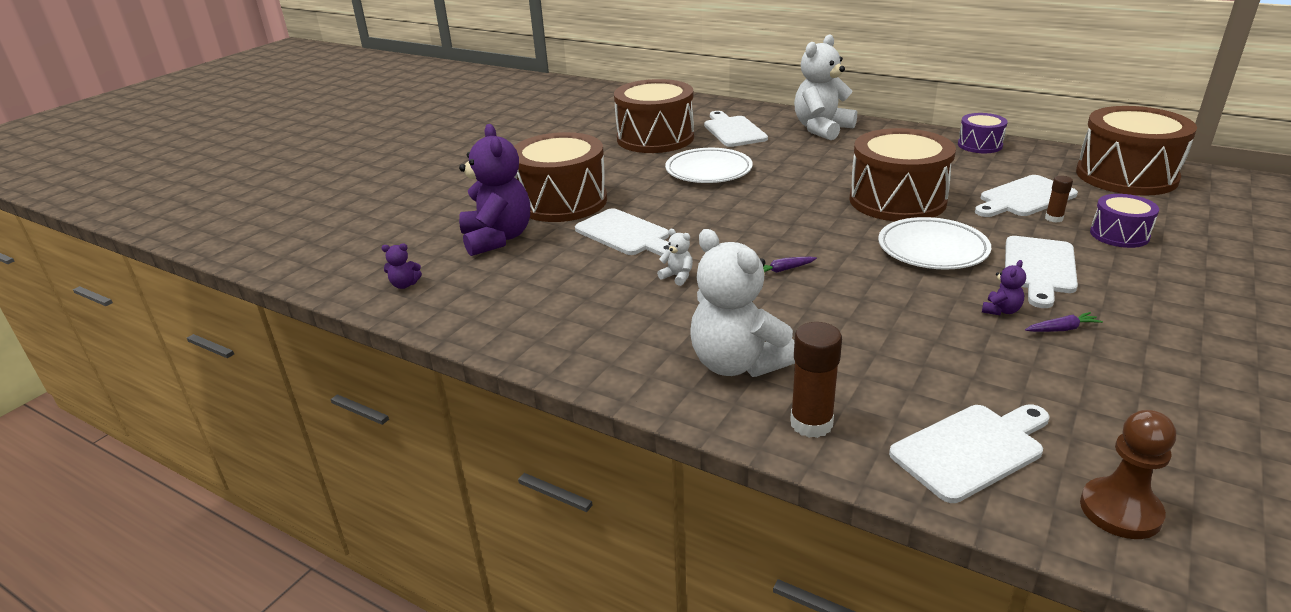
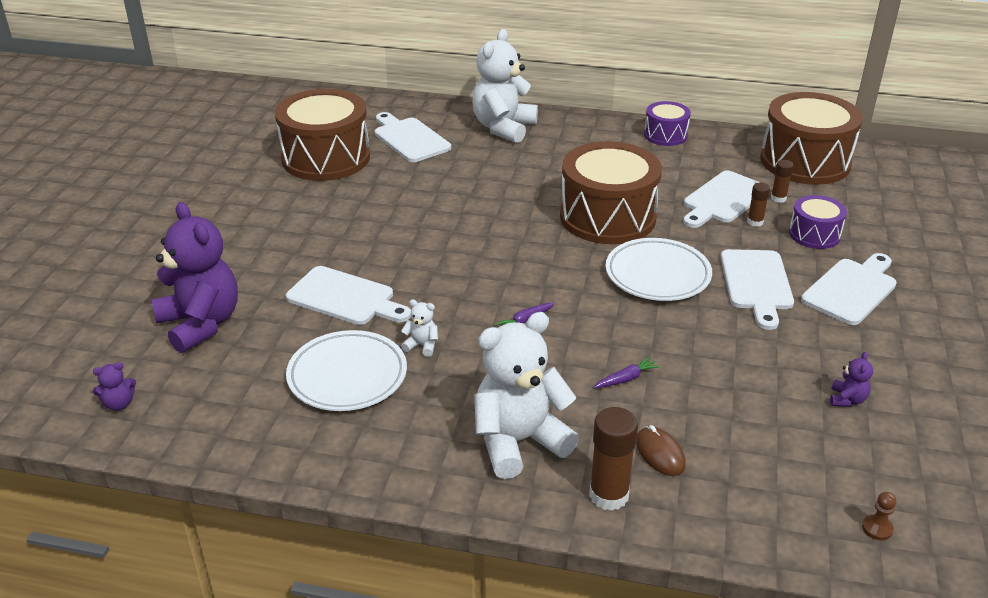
camera: 20 degrees left, 5 degrees up
brown drum [514,132,607,222] -> none
white plate [665,148,753,183] -> white plate moved to [286,330,407,411]
white teddy bear [690,229,795,377] -> white teddy bear turned 120 degrees clockwise [474,312,579,479]
white cutting board [889,404,1049,503] -> white cutting board moved to [801,253,897,325]
purple teddy bear [982,260,1026,315] -> purple teddy bear moved to [830,352,873,407]
purple carrot [1025,312,1103,332] -> purple carrot moved to [593,357,660,388]
brown pawn [1080,410,1176,539] -> brown pawn [862,492,896,540], size x0.48
none -> brown mouse [636,425,686,476]
none -> brown glue stick [771,160,794,203]

